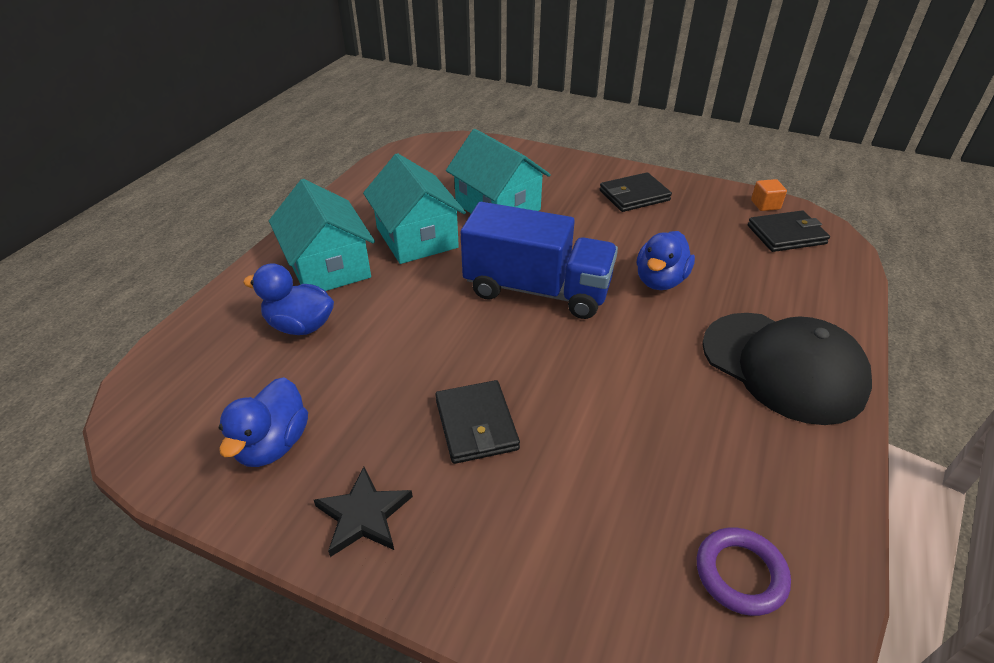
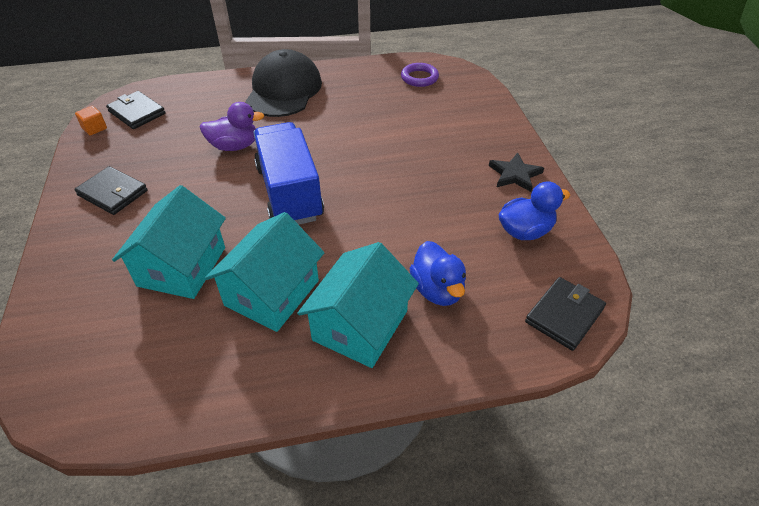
camera: 125 degrees left, 5 degrees up
black wallet [435,380,520,464] -> black wallet moved to [525,277,606,351]
blue duck [637,231,695,290] -> purple duck [200,102,264,151]

